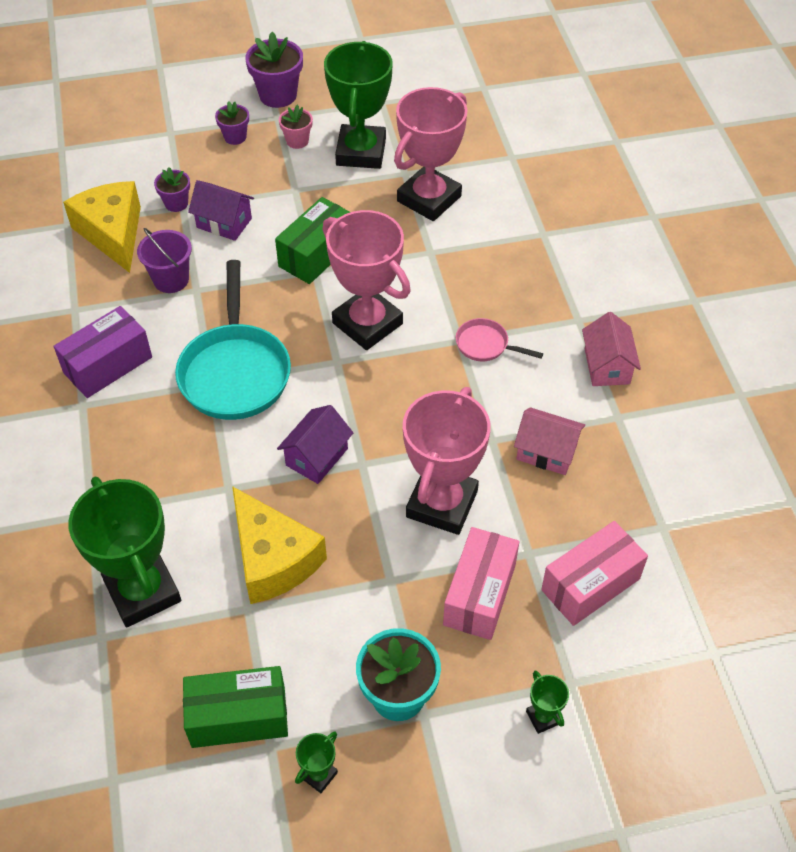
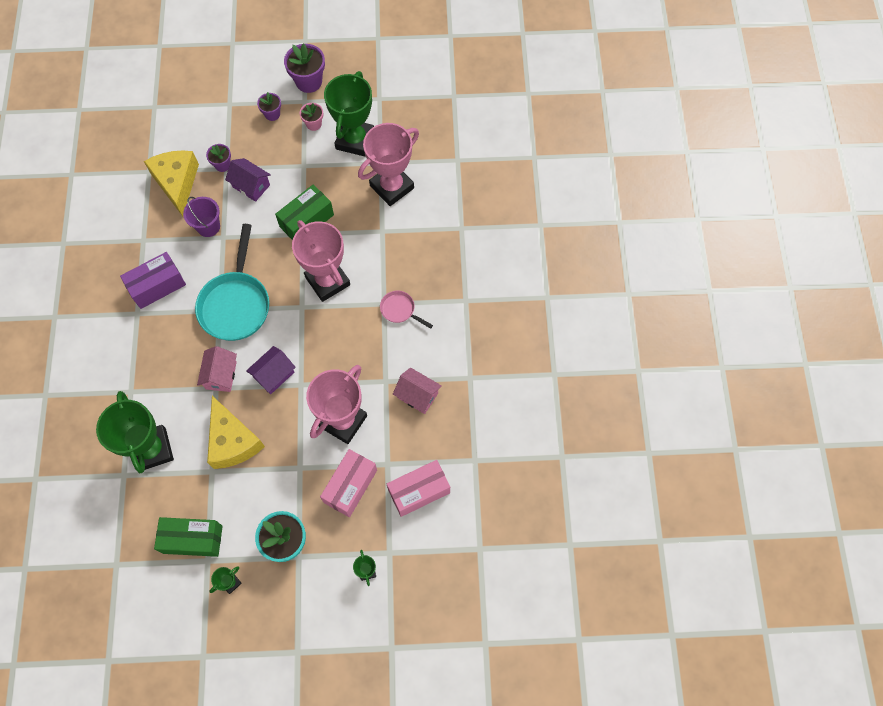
camera: 10 degrees right, 15 degrees up
pink house [582,312,641,386] -> pink house moved to [197,346,237,392]

